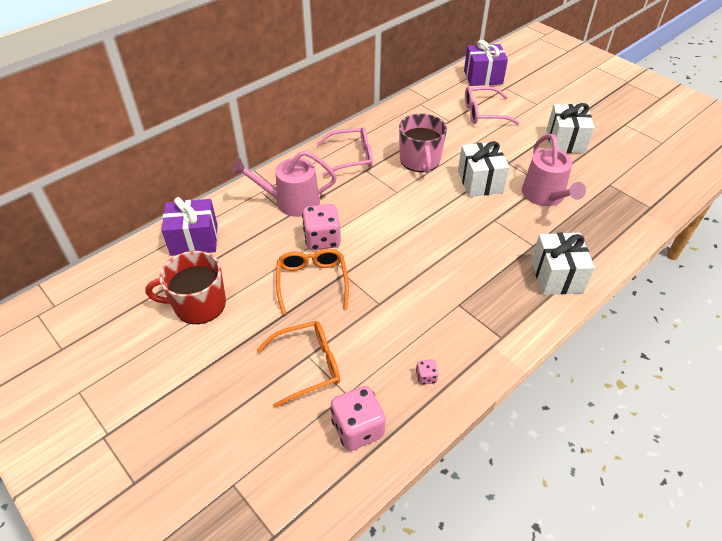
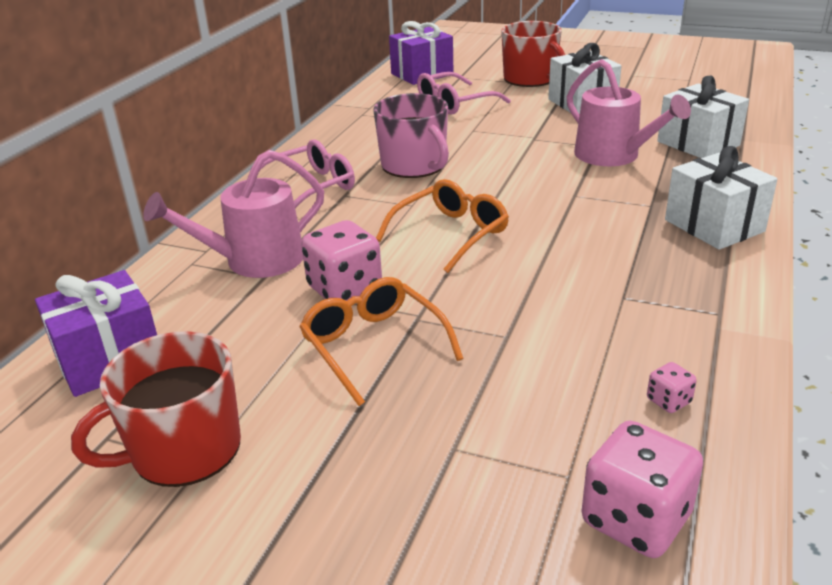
camera: 25 degrees left, 15 degrees down
orange glasses [257,321,340,408] -> orange glasses moved to [376,179,509,273]
white gift [458,141,510,197] -> white gift moved to [657,76,749,158]
none -> red mug [501,21,565,87]

